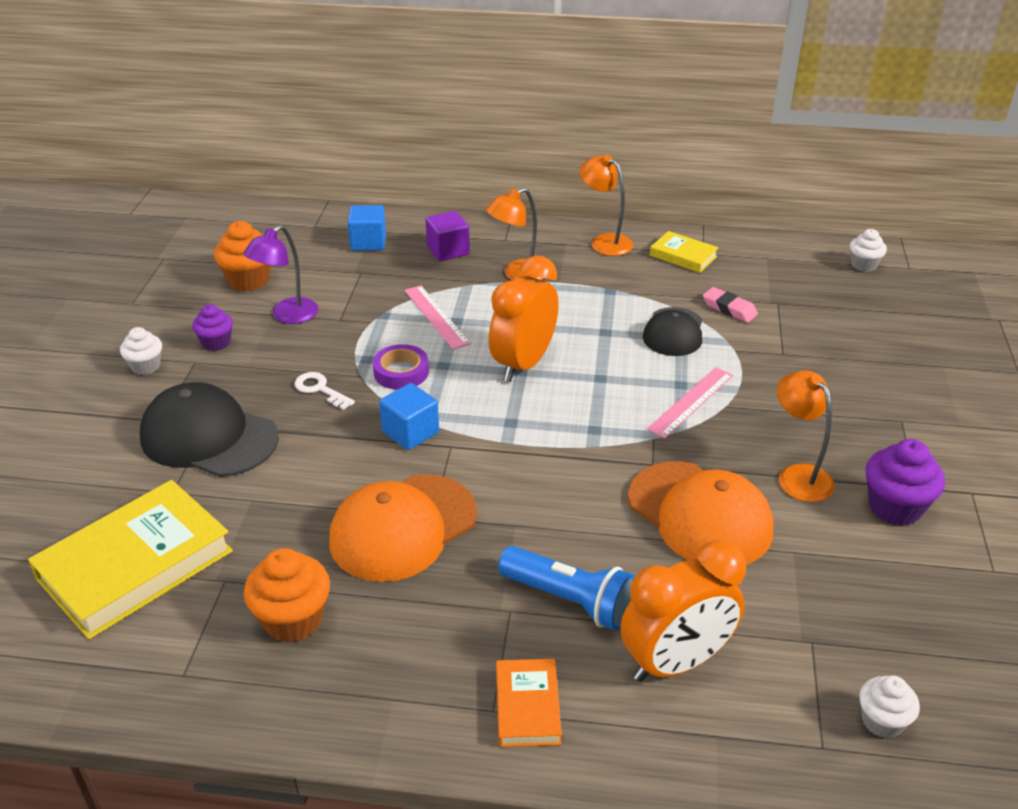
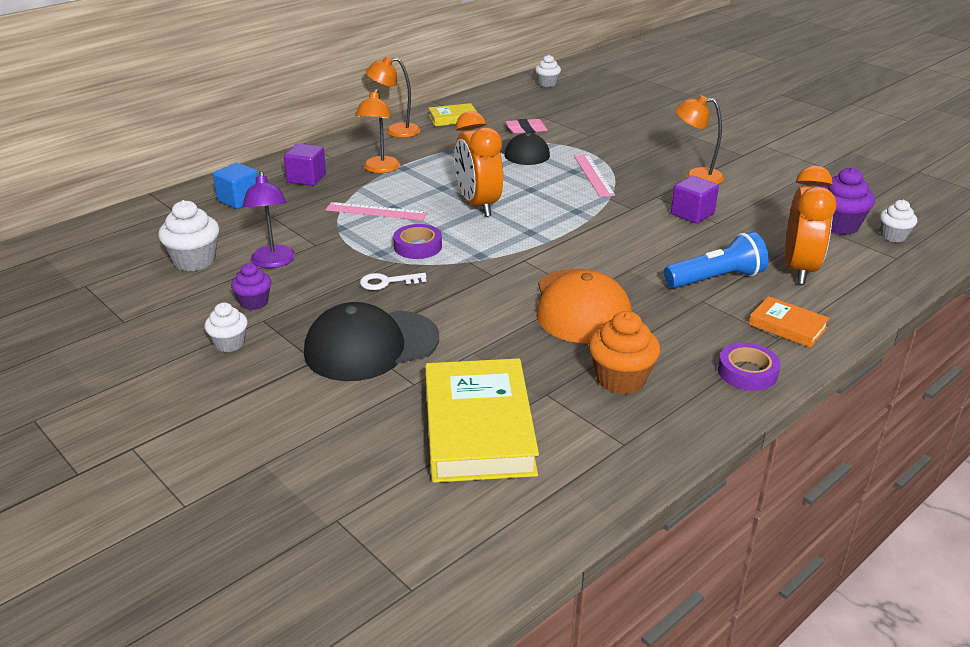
camera: 50 degrees left, 5 degrees down
orange cupcake [214,221,271,291] -> white cupcake [158,200,219,271]
blue cube [379,383,439,450] -> none
orange cap [628,461,773,565] -> purple cube [671,176,719,224]
purple cupcake [865,439,945,526] -> purple cupcake moved to [821,167,875,235]
none -> purple tape [718,343,780,391]

